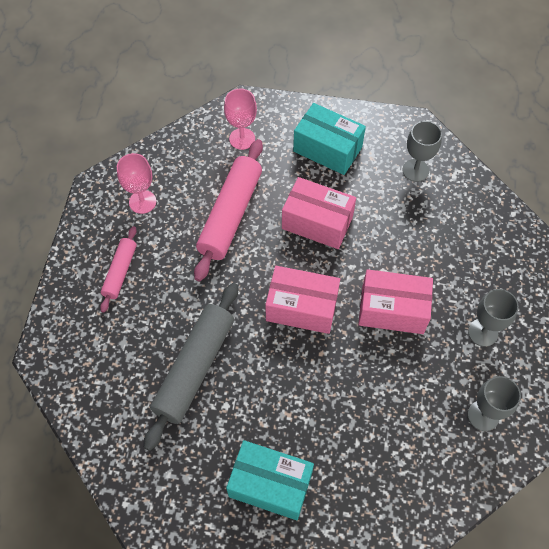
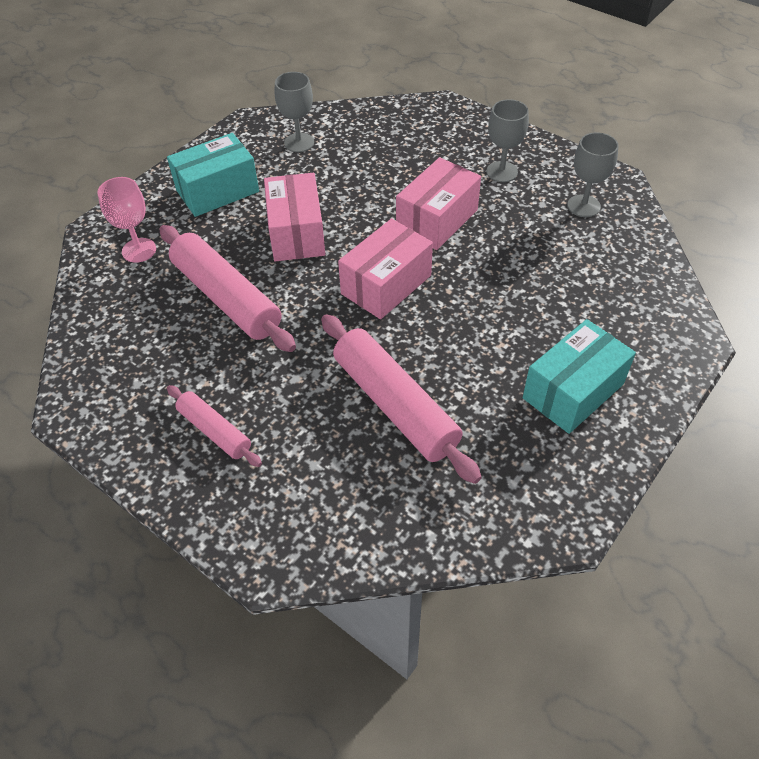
camera: 60 degrees left, 10 degrees down
pink goblet [117,153,156,214] -> none
grey rolling pin [144,283,238,451] -> pink rolling pin [321,314,482,484]
pink box [282,177,356,249] -> pink box turned 60 degrees counterclockwise [264,173,325,261]

